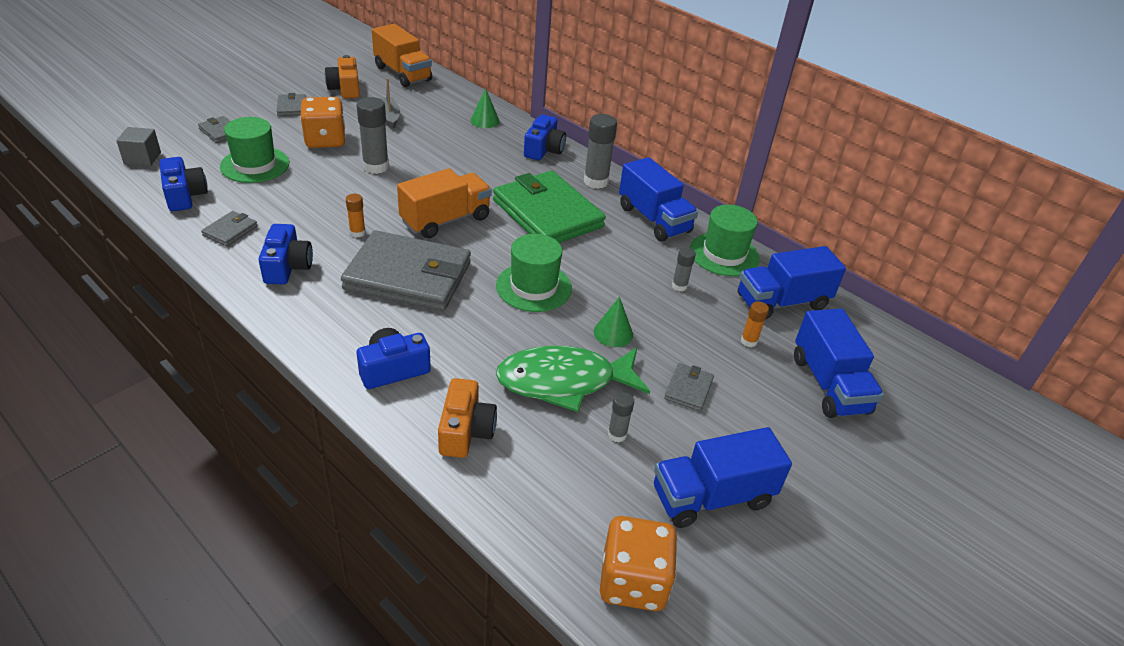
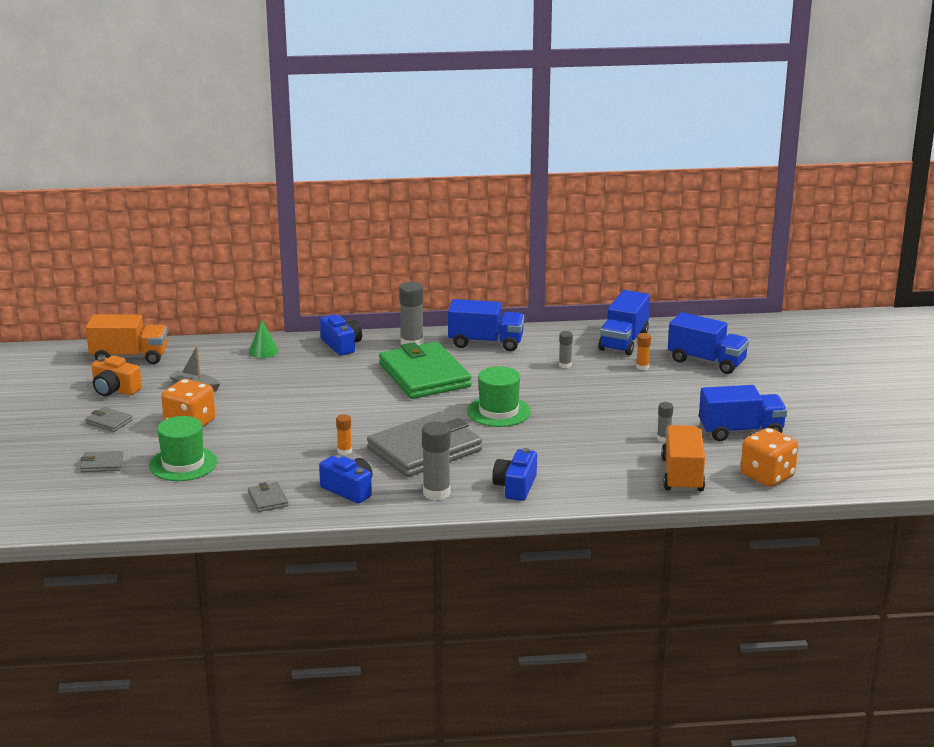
camera: 45 degrees left, 15 degrees down
grey cube [116,127,161,166] -> none
blue camera [159,157,208,211] -> none
grey glue stick [357,97,389,174] -> grey glue stick moved to [422,421,451,501]
orange truck [397,168,492,239] -> orange truck moved to [661,425,705,492]
orange camera [438,378,497,458] -> none
green wallet [493,171,606,243] -> green wallet turned 60 degrees clockwise [379,342,472,399]
green fish [496,345,650,412] -> none
green cone [594,297,633,347] -> none
blue truck [654,427,792,528] -> blue truck turned 120 degrees counterclockwise [699,385,787,441]
grey wallet [664,363,714,411] -> none
green hat [690,205,760,276] -> none

